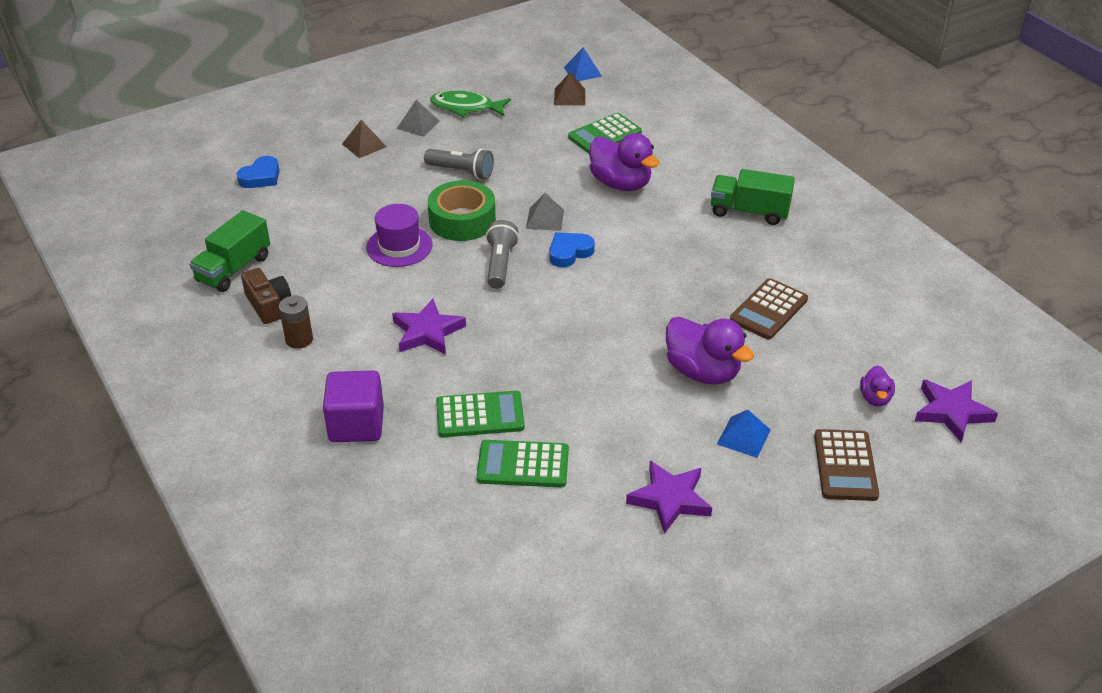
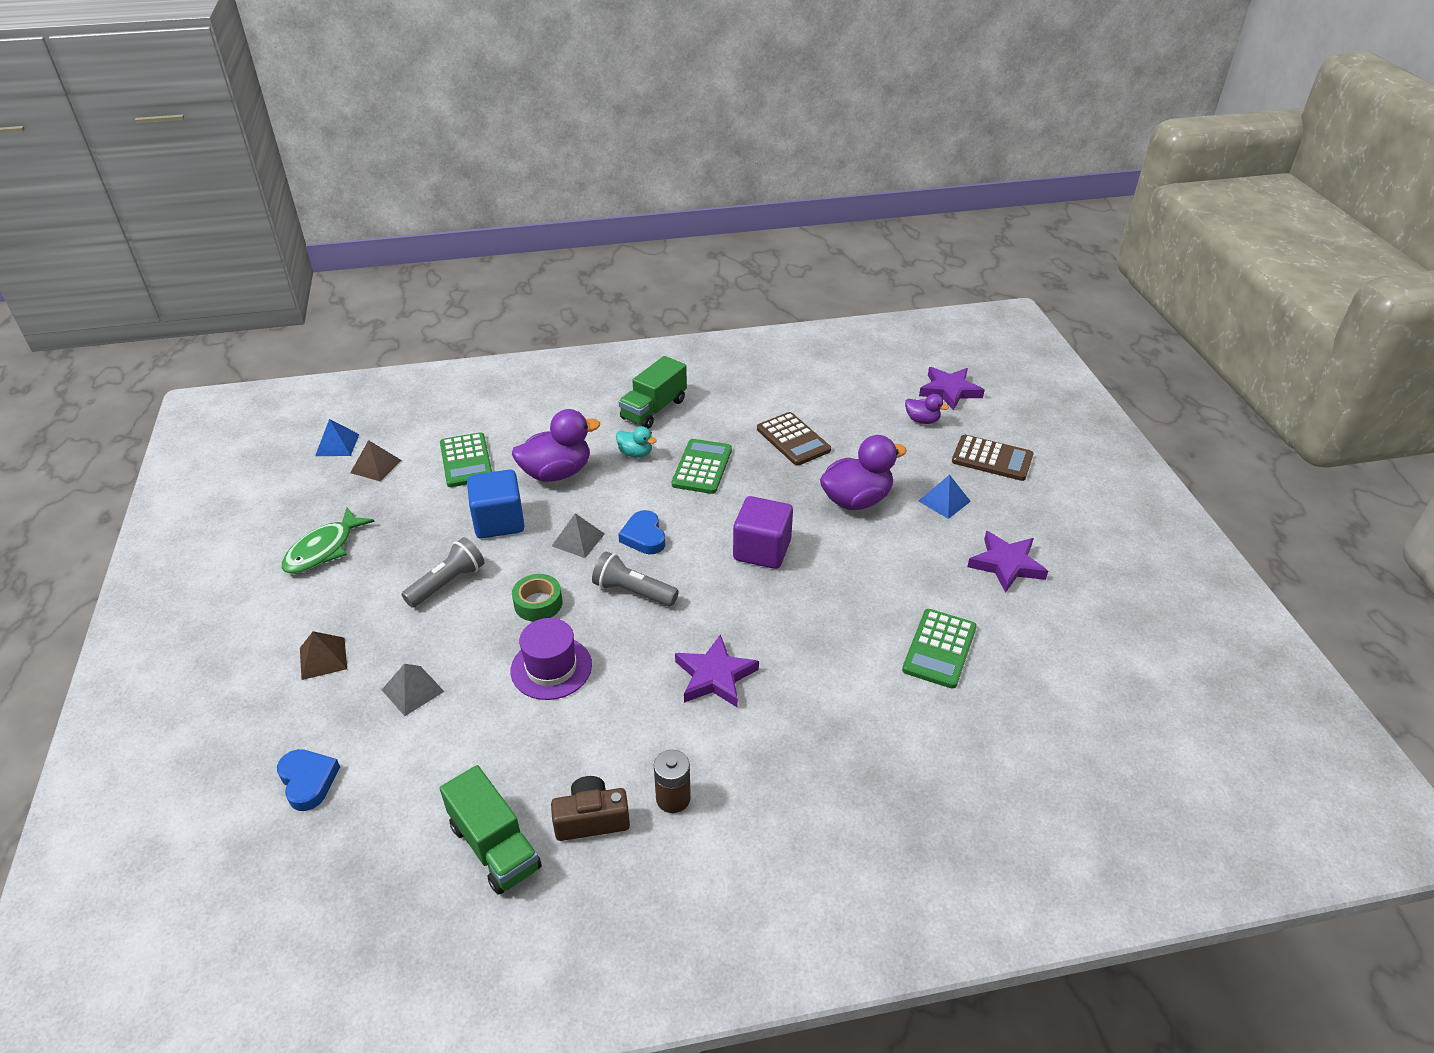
camera: 70 degrees left, 0 degrees up
purple cube [323,371,384,442] -> purple cube moved to [733,496,793,569]
grey pyramid [396,100,440,137] -> grey pyramid moved to [382,664,444,716]
green tape [428,180,496,241] -> green tape [512,574,563,621], size x0.61
green calculator [436,391,525,437] -> green calculator moved to [672,439,732,494]
none -> blue cube [467,470,525,539]
none -> turquoise duck [616,427,657,458]

